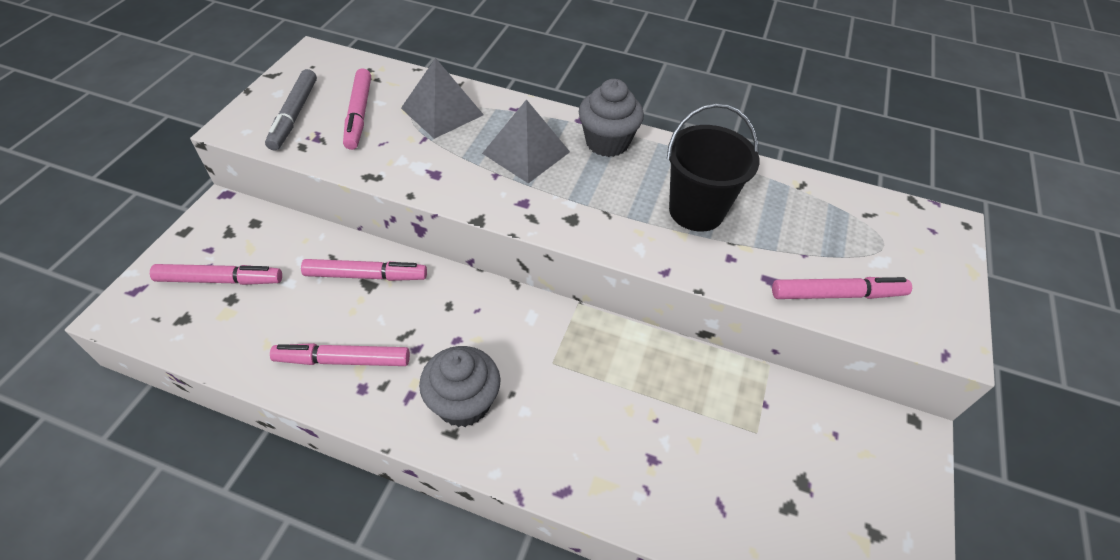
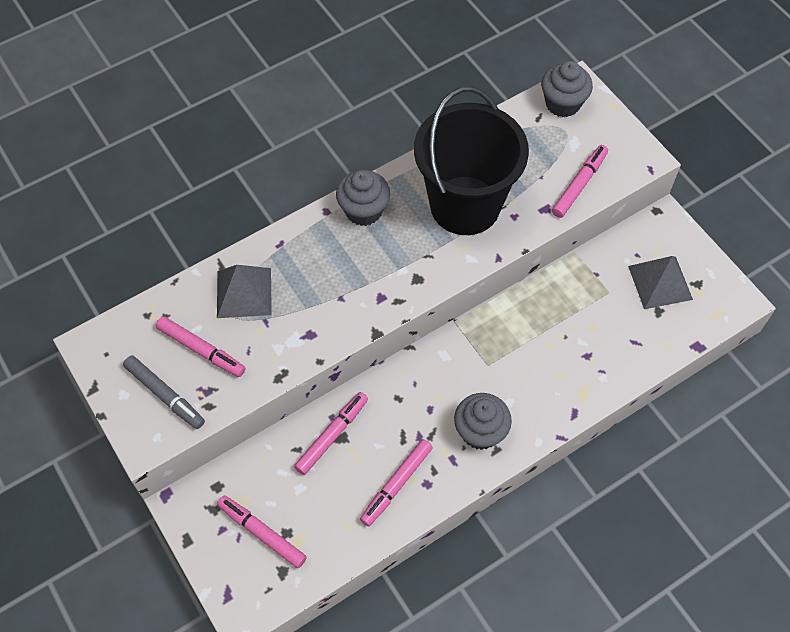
camera: 50 degrees left, 10 degrees up
pink marker [150,264,282,285] -> pink marker turned 90 degrees counterclockwise [217,495,307,568]
grey pyramid [482,99,570,183] -> grey pyramid moved to [628,256,693,309]
black bucket [667,103,760,232] -> black bucket [414,87,529,235], size x1.65
none -> grey cupcake [541,61,593,117]

